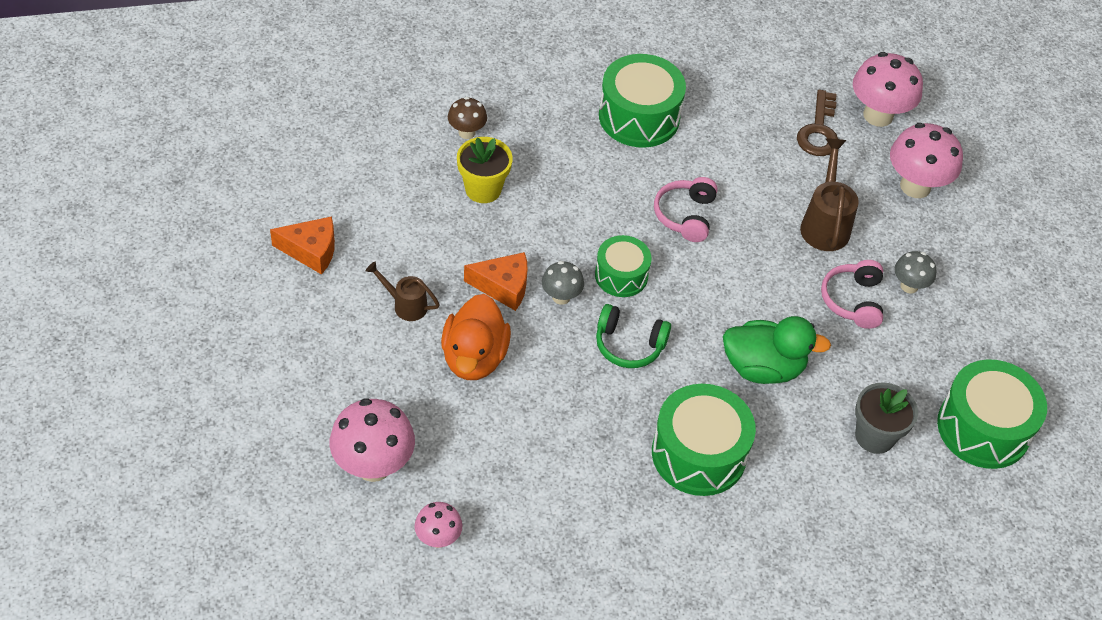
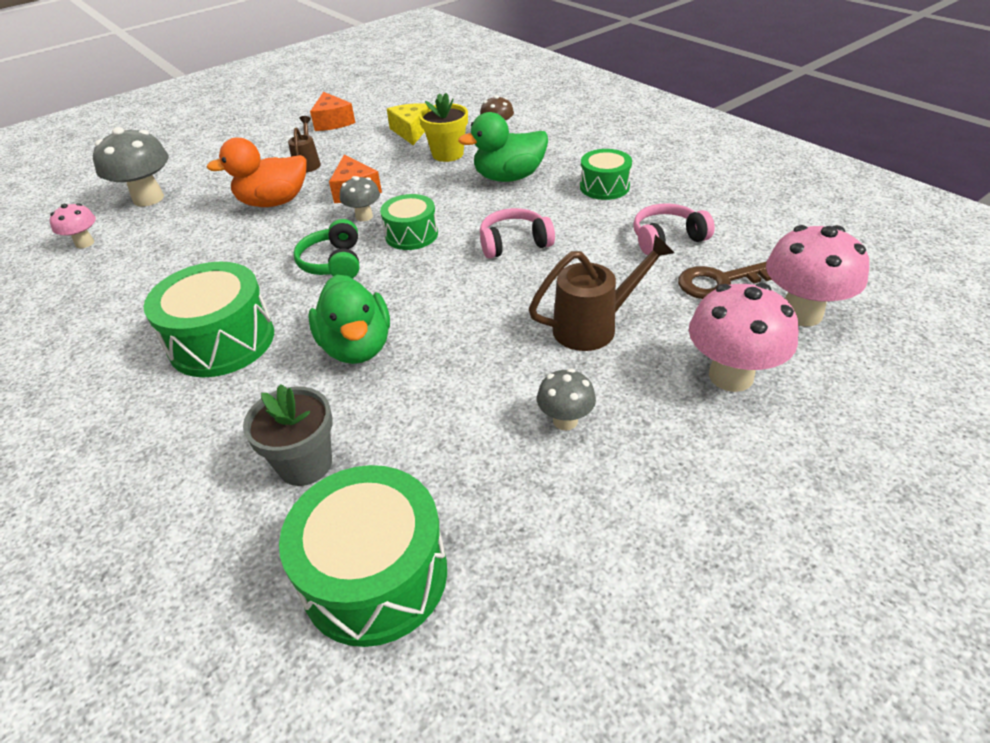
camera: 70 degrees right, 10 degrees down
pink mushroom [330,398,415,482] -> grey mushroom [93,127,169,207]
green drum [599,54,686,148] -> green drum [580,149,632,200], size x0.61
pink headphones [821,260,883,329] -> pink headphones moved to [633,203,715,255]
none -> yellow cheese [387,103,428,145]
none -> green duck [458,112,548,182]

